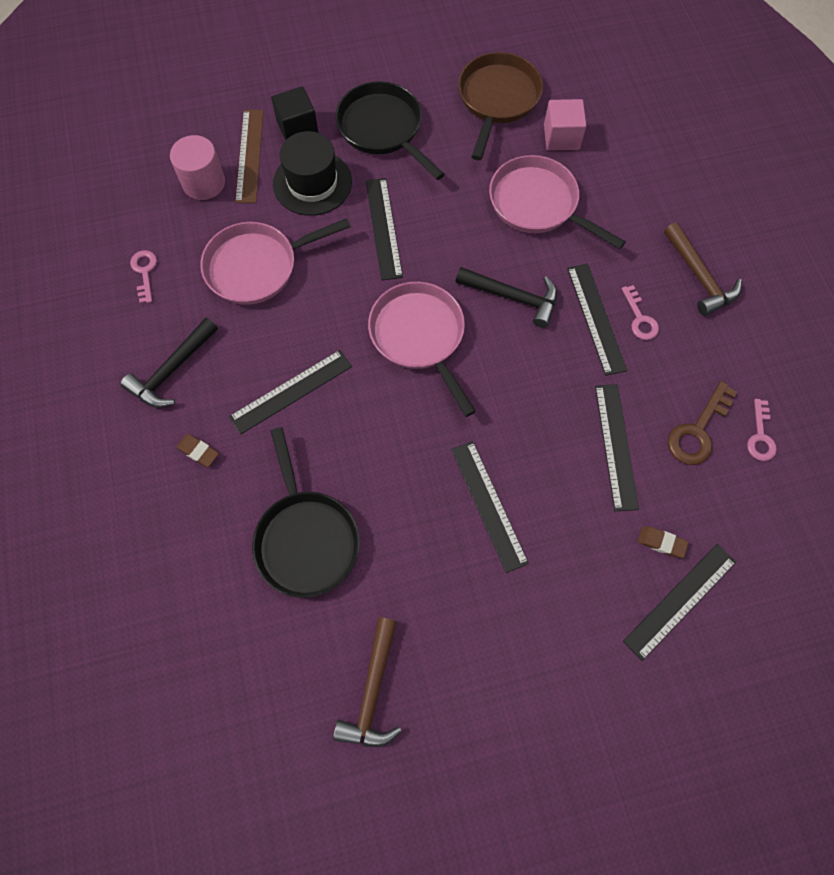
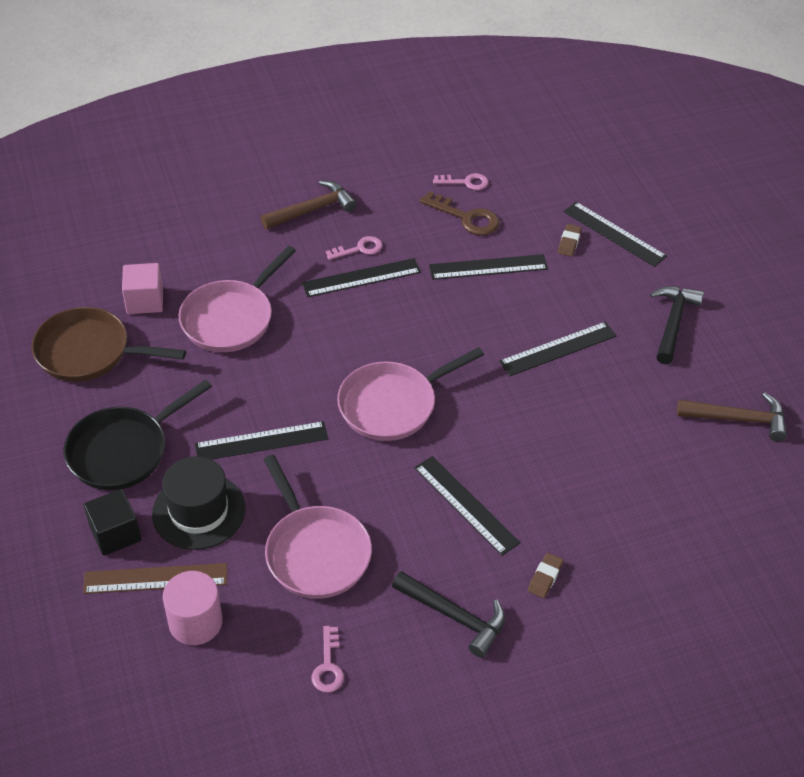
camera: 95 degrees left, 20 degrees down
pink key [130,250,157,303] -> pink key turned 75 degrees counterclockwise [312,626,344,693]
black pan [252,427,360,598] -> none
black hammer [455,267,557,328] -> black hammer moved to [650,286,704,364]

